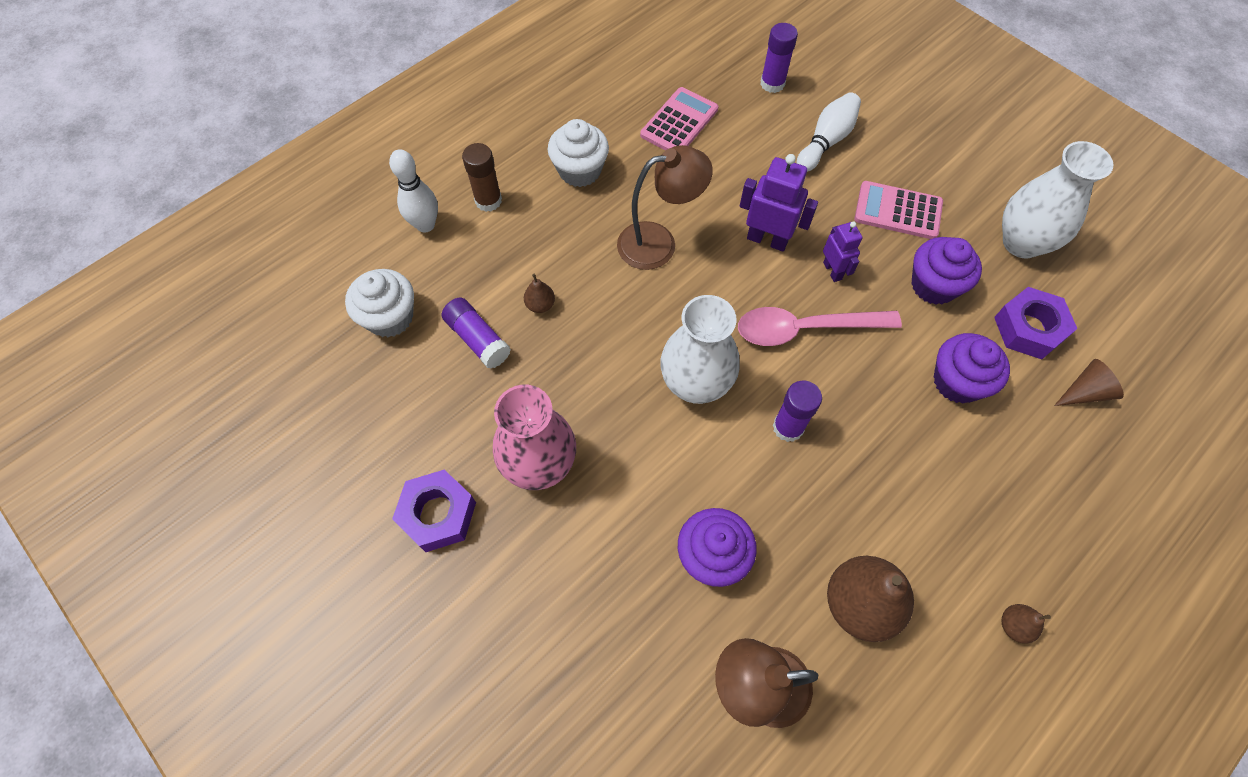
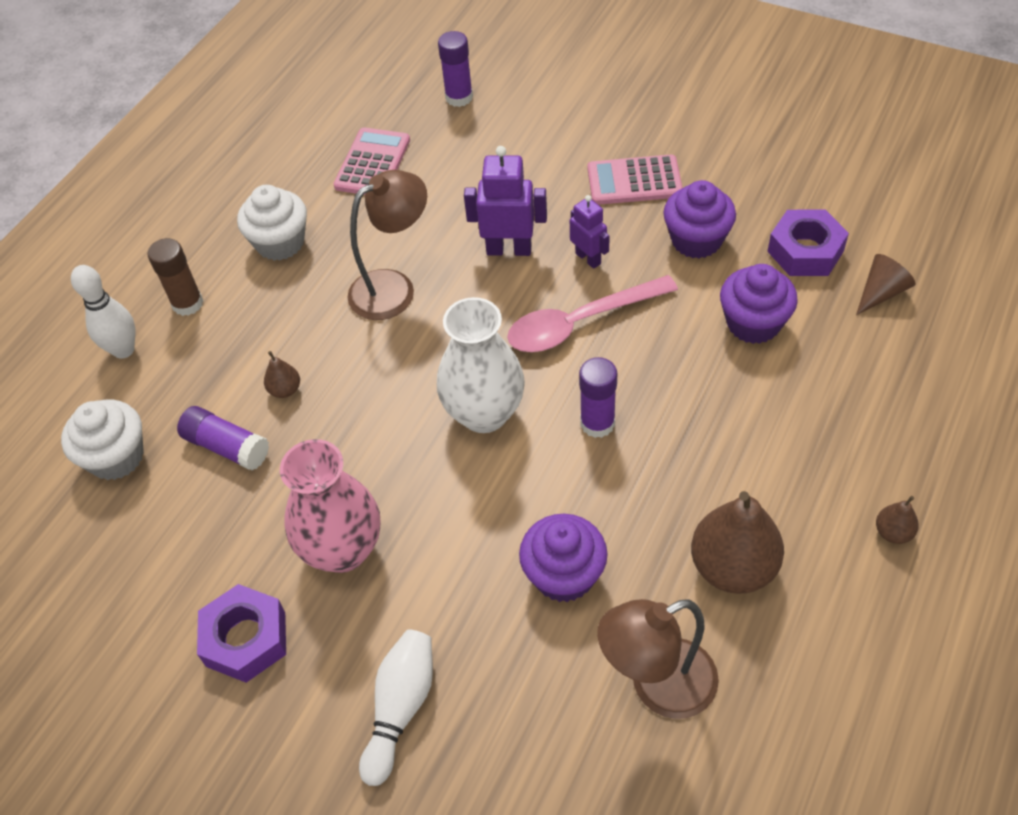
camera: 15 degrees left, 10 degrees down
white bowling pin [797,92,861,172] -> white bowling pin moved to [359,629,433,786]
white vase [1002,141,1114,259] -> none

